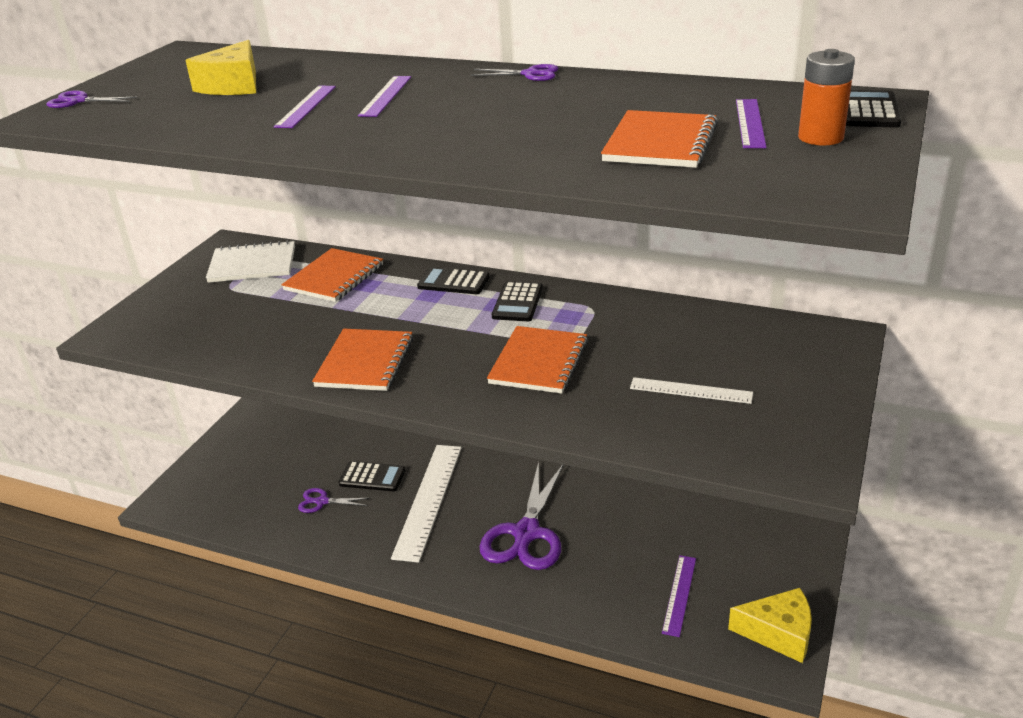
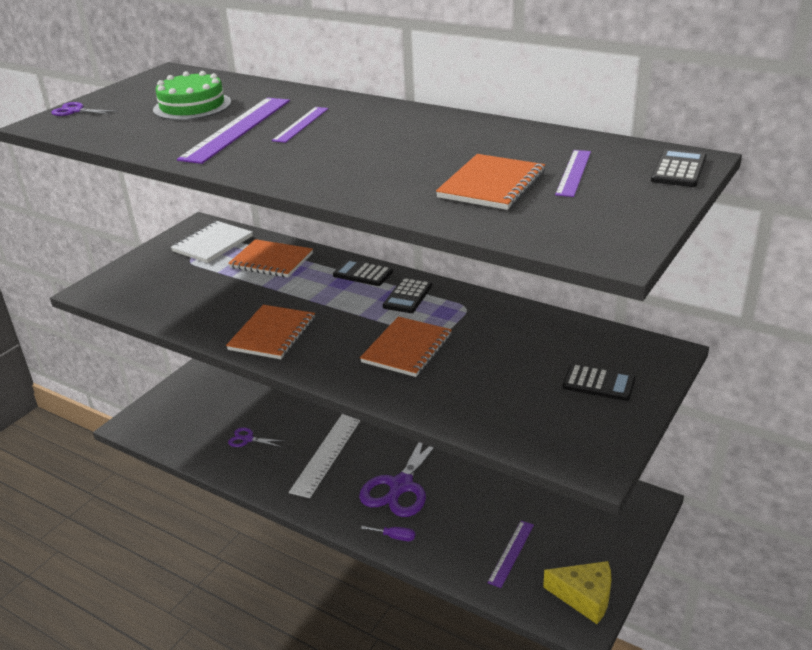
camera: 10 degrees right, 0 degrees up
yellow cheese [185,40,256,95] -> green cake [153,71,231,120]
white notebook [206,240,295,283] -> white notebook turned 60 degrees counterclockwise [171,221,253,263]
purple ruler [274,86,336,128] -> purple ruler [177,98,290,164], size x1.82
orange notebook [281,248,383,302] -> orange notebook turned 75 degrees clockwise [228,239,313,277]
black calculator [339,461,406,491] -> black calculator moved to [563,364,636,401]
purple scissors [471,64,559,81] -> none
white ruler [630,377,753,404] -> none
orange battery [798,49,855,146] -> none
none -> purple screwdriver [361,526,415,541]

